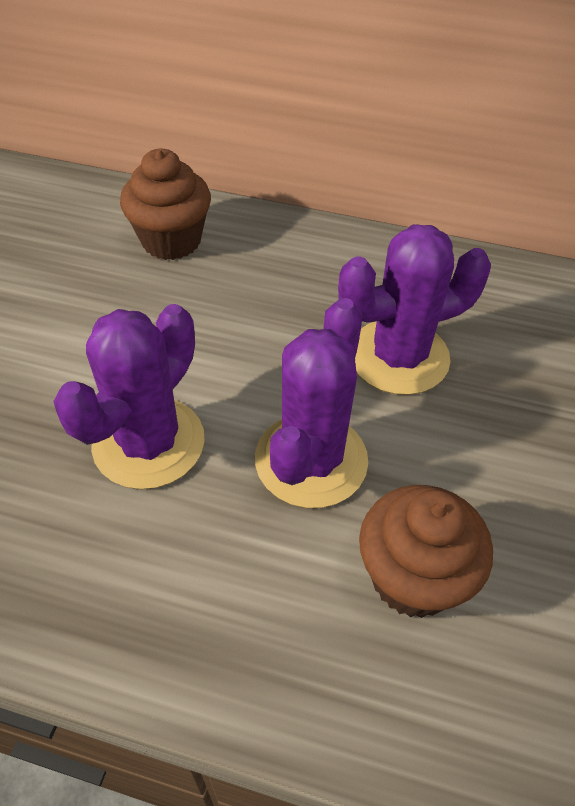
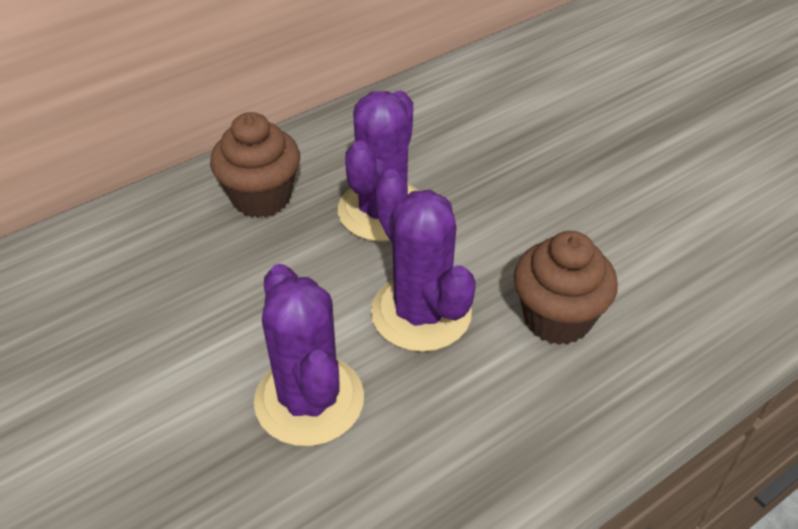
camera: 50 degrees left, 5 degrees down
brown cupcake [120,148,211,260] -> brown cupcake moved to [210,112,300,218]

